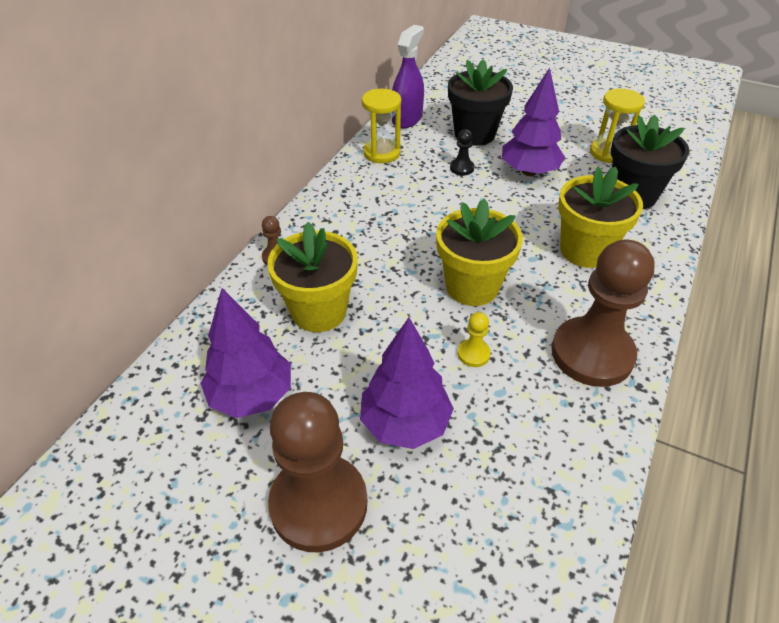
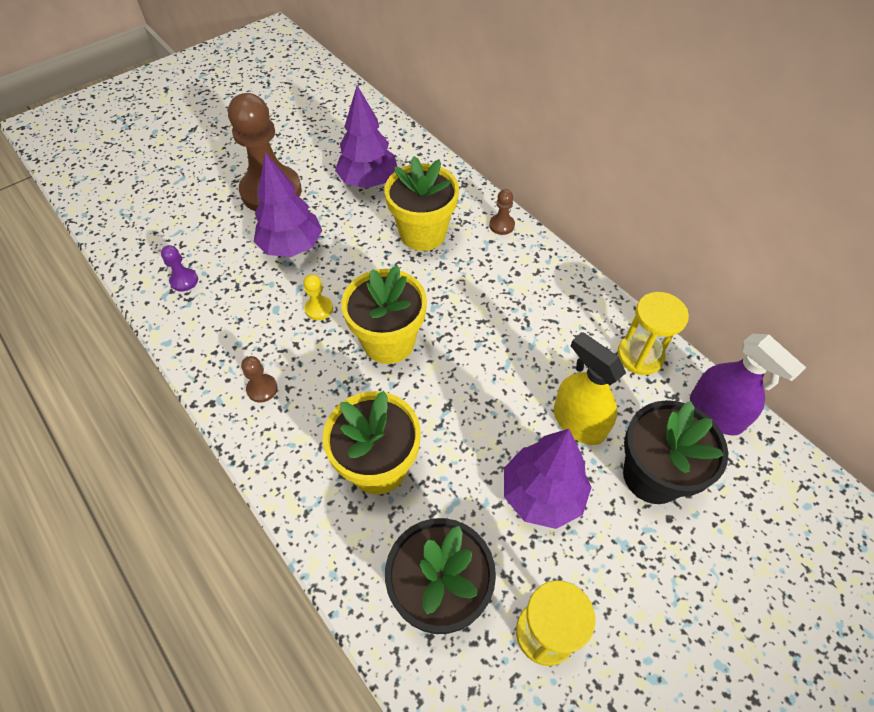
camera: 115 degrees right, 10 degrees up
black pawn [450,129,474,176] -> yellow spray bottle [554,332,626,445]
brown pawn [552,239,655,387] -> brown pawn [241,356,278,403], size x0.40
none -> purple pawn [161,245,198,292]

